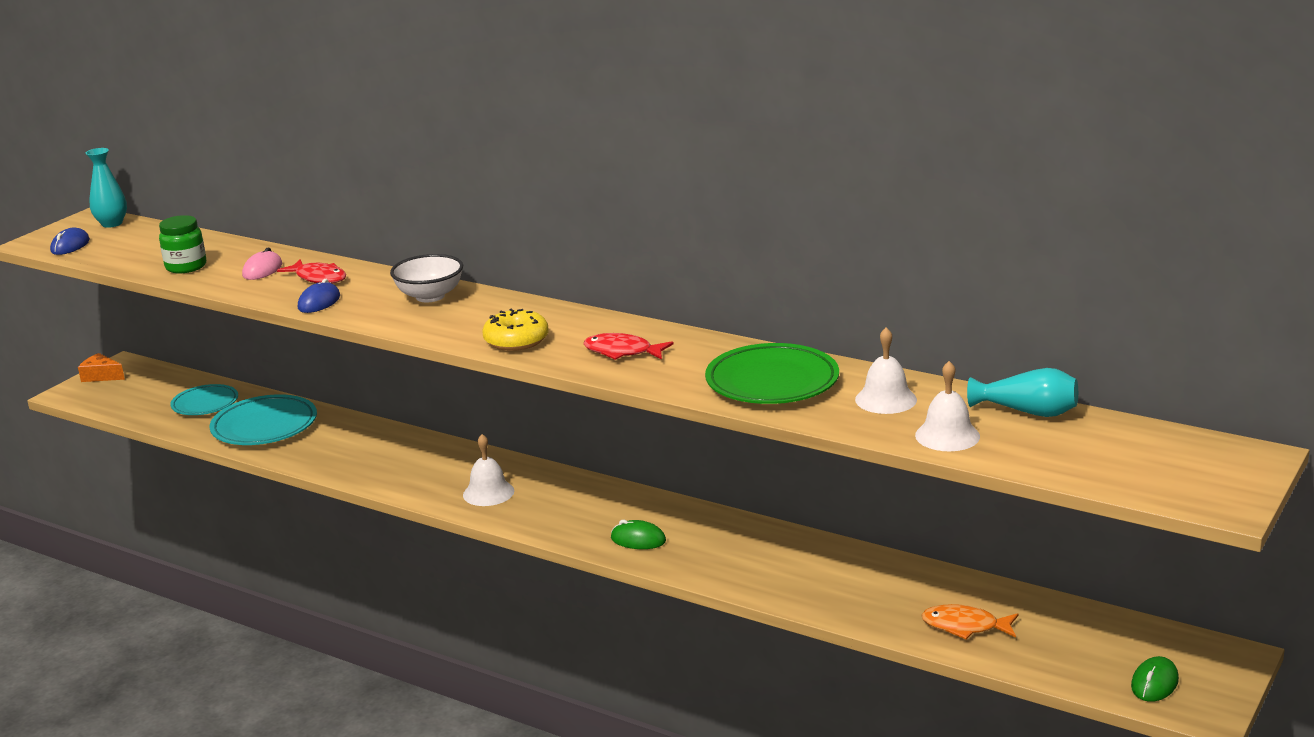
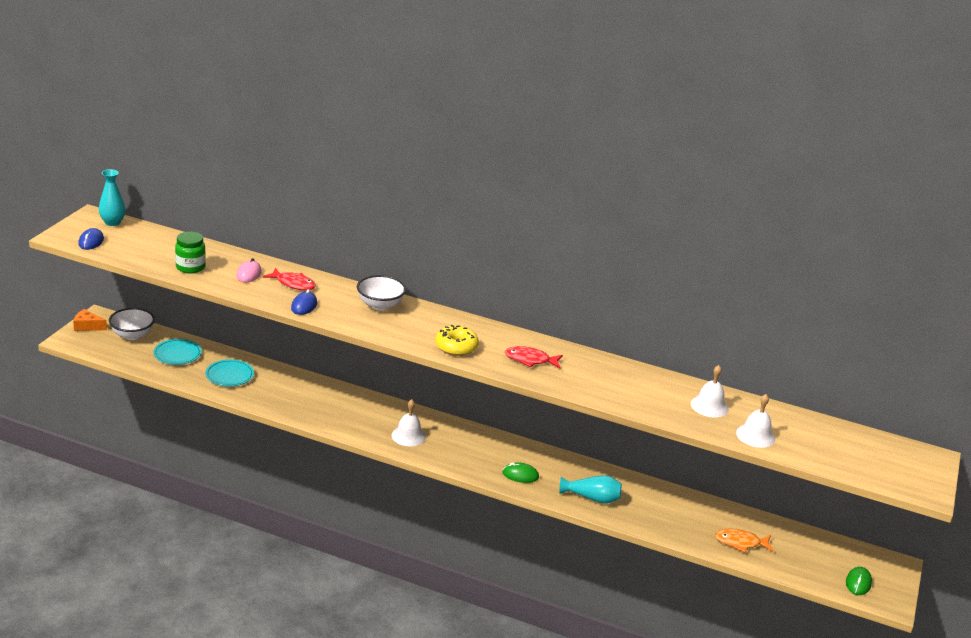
camera: 15 degrees left, 5 degrees up
turquoise plate [209,394,317,445] -> turquoise plate [205,359,254,387], size x0.65
green plate [705,343,839,404] -> none
turquoise vase [967,368,1078,417] -> turquoise vase moved to [559,475,621,504]
none -> white bowl [109,308,155,340]

